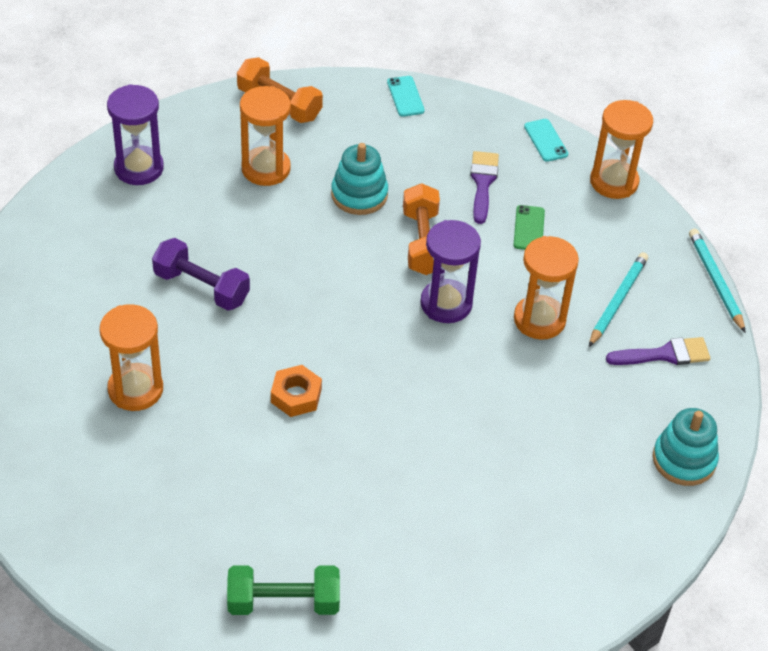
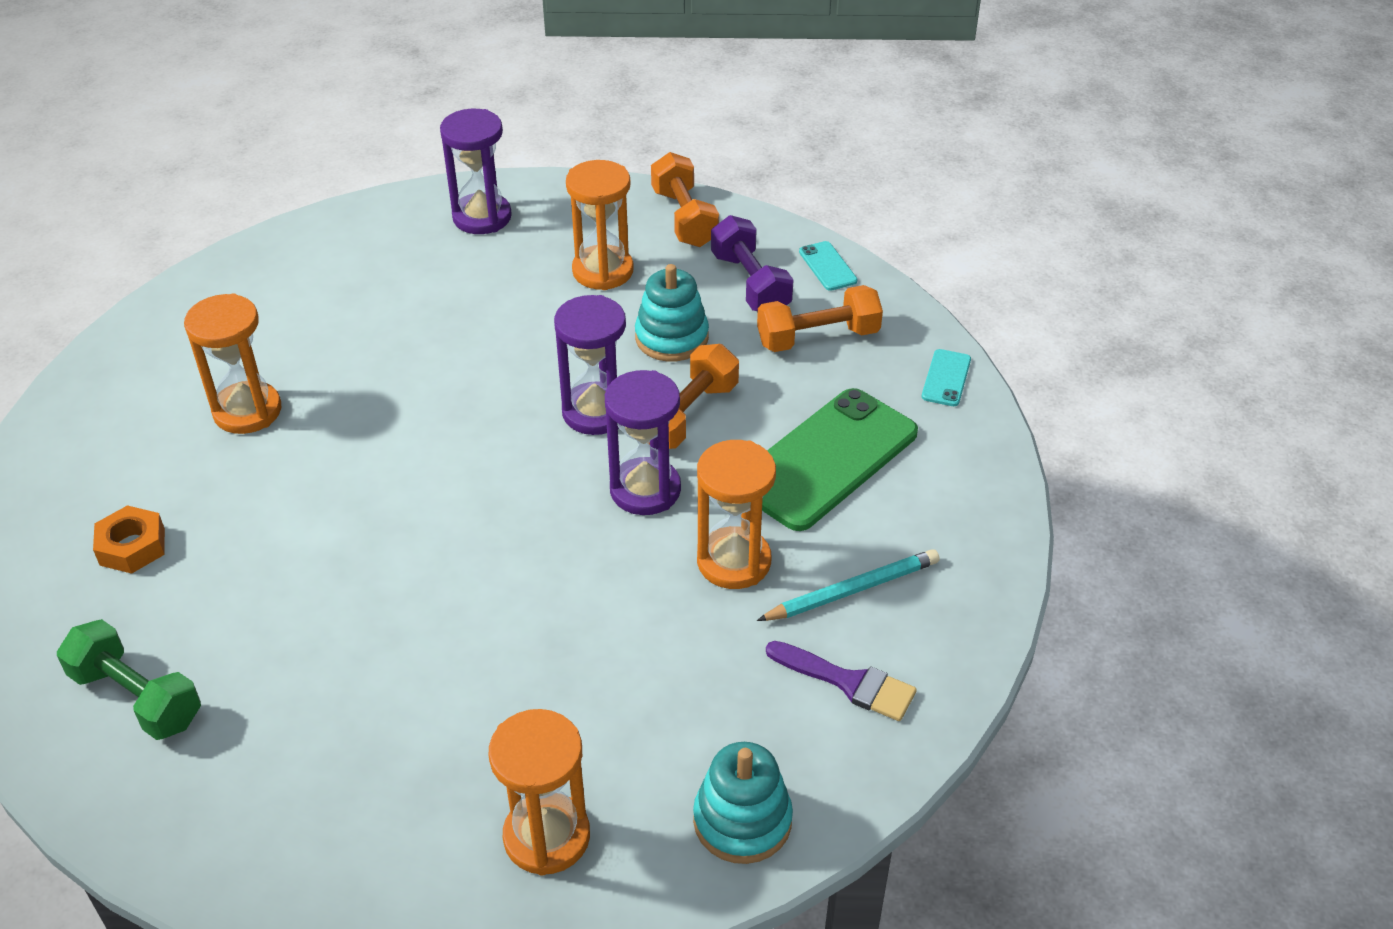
camera: 40 degrees right, 5 degrees down
purple dumbbell [152,238,250,311] -> purple dumbbell moved to [711,215,794,311]
orange nut [271,365,322,417] -> orange nut moved to [93,505,165,574]
turquoise phone [387,76,425,117] -> turquoise phone turned 45 degrees counterclockwise [799,241,858,291]
purple brush [470,151,499,224] -> none
green phone [514,205,545,250] -> green phone [762,388,918,531], size x2.38
orange hourglass [590,100,653,199] -> orange hourglass moved to [489,709,590,876]
turquoise pencil [689,229,746,333] -> none
none -> purple hourglass [554,295,626,435]
none -> orange dumbbell [757,285,883,352]

